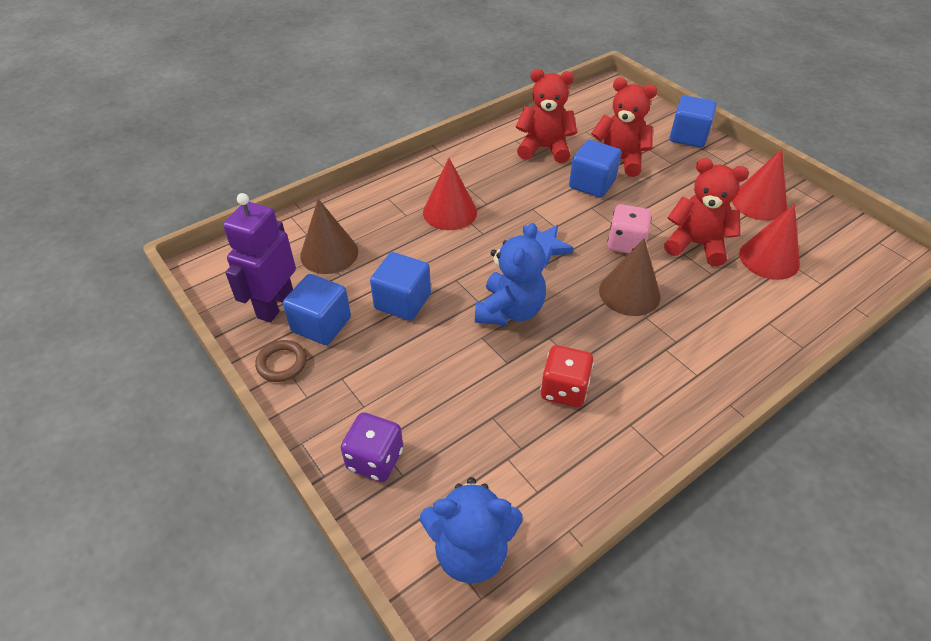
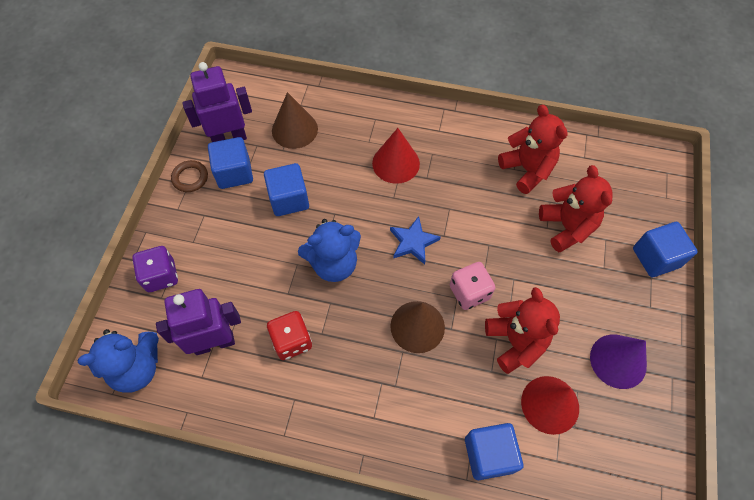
camera: 50 degrees right, 15 degrees up
blue teddy bear [420,477,523,583] -> blue teddy bear turned 75 degrees counterclockwise [78,329,159,393]
blue cube [569,140,621,198] -> blue cube moved to [465,423,523,480]
red cone [732,149,787,221] -> purple cone [590,335,647,389]
none -> purple robot [156,289,241,355]

